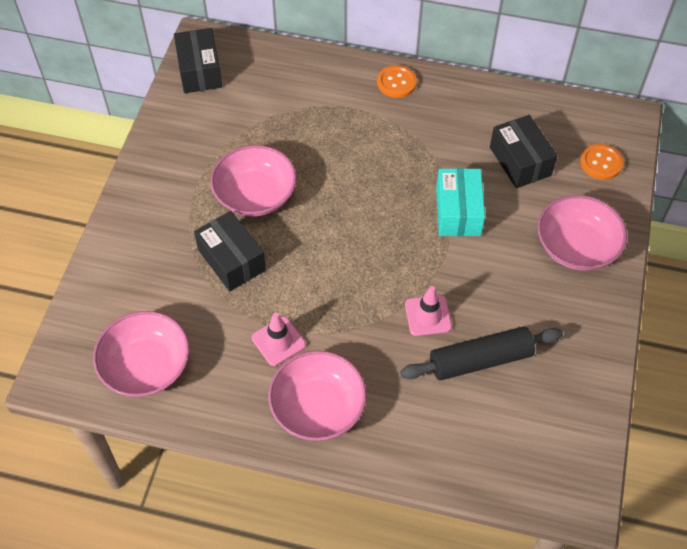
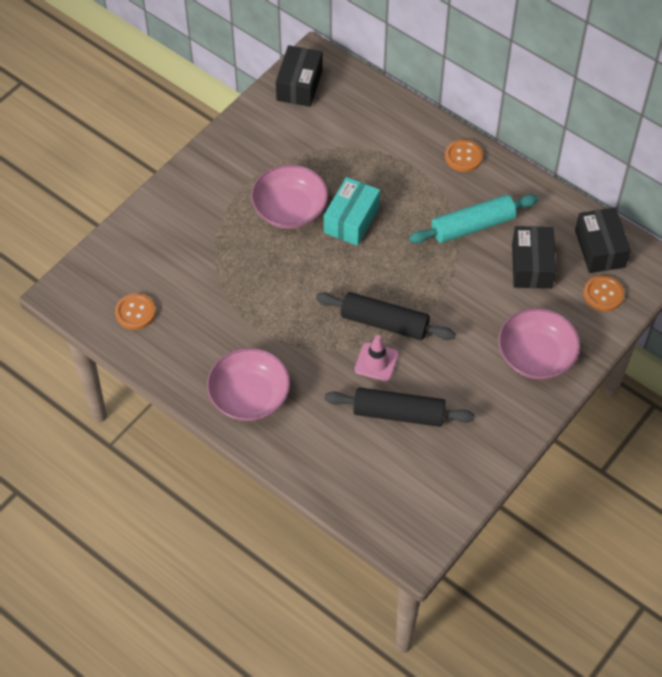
camera: 25 degrees right, 0 degrees up
pink bowl [93,311,189,397] -> orange button [115,293,156,330]
black box [194,211,266,291] -> black box moved to [575,207,631,273]
pink traffic cone [252,312,306,366] -> none
turquoise box [436,168,485,236] -> turquoise box moved to [324,177,380,246]
none -> black rolling pin [316,292,456,340]
none -> turquoise rolling pin [409,195,538,244]

